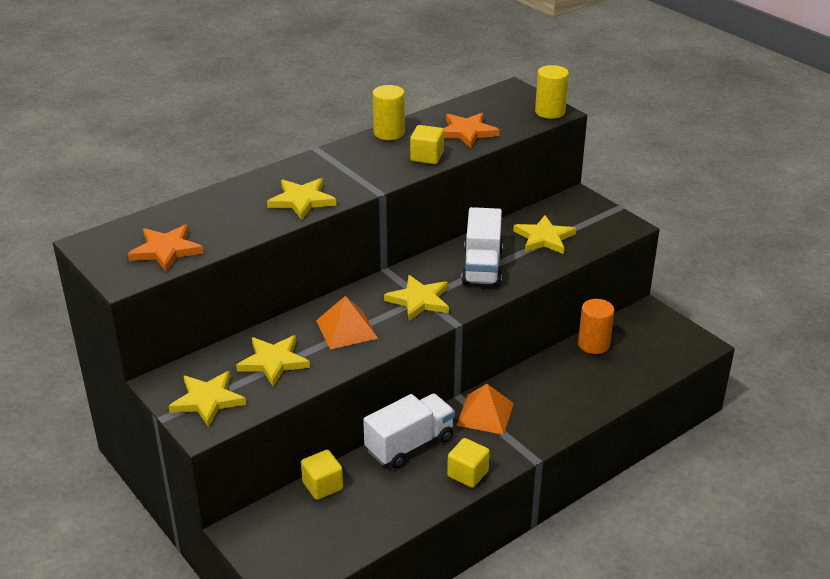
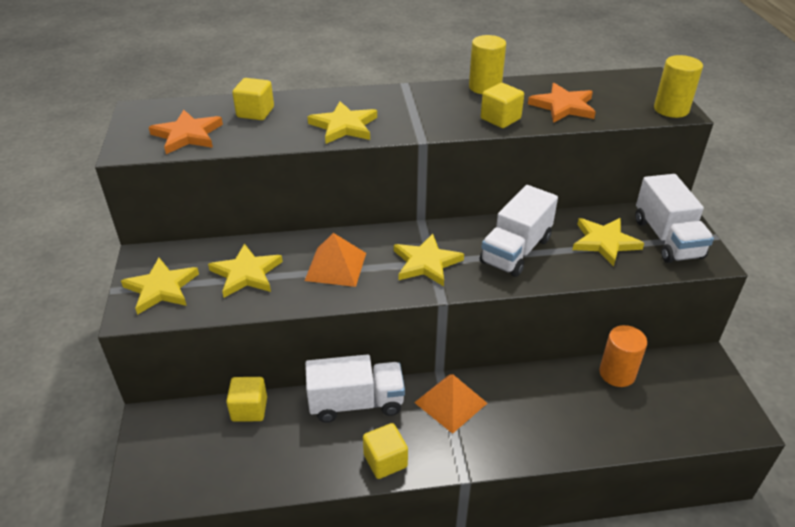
camera: 30 degrees right, 5 degrees up
none -> yellow cube [232,78,274,120]
none -> white truck [635,174,714,263]

